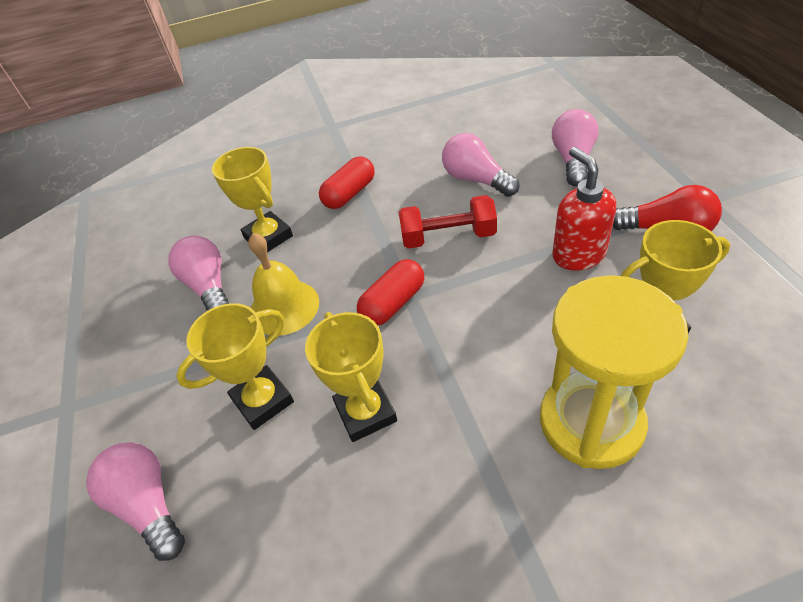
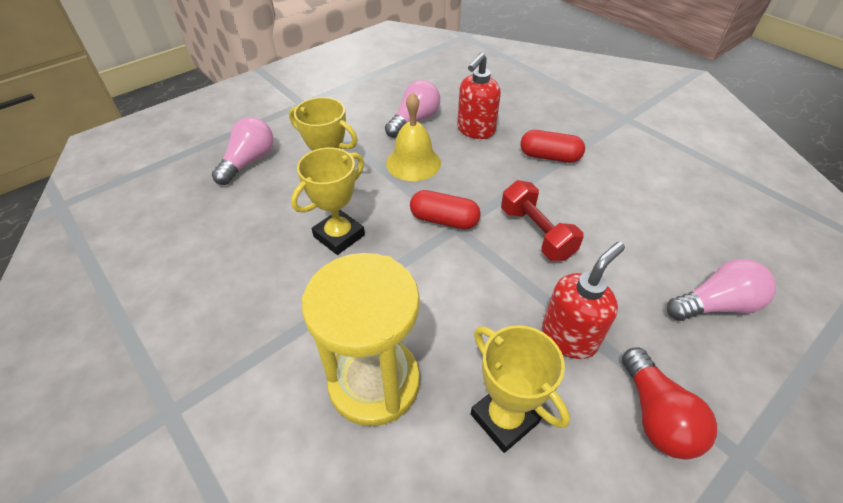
camera: 60 degrees right, 0 degrees up
yellow trophy [212,147,293,252] -> red soap dispenser [457,53,501,139]
pink light bulb [442,133,519,197] -> none

